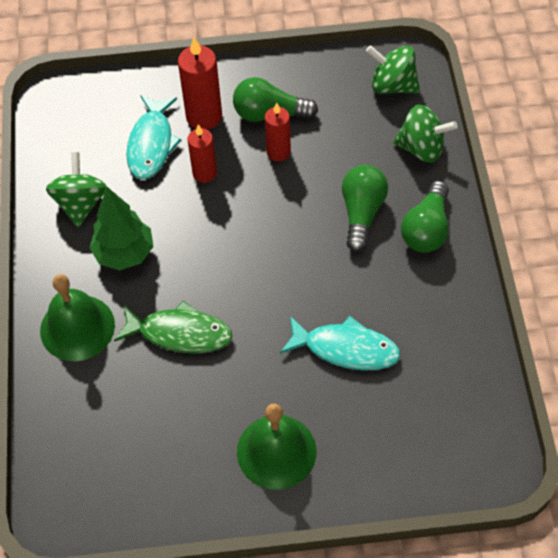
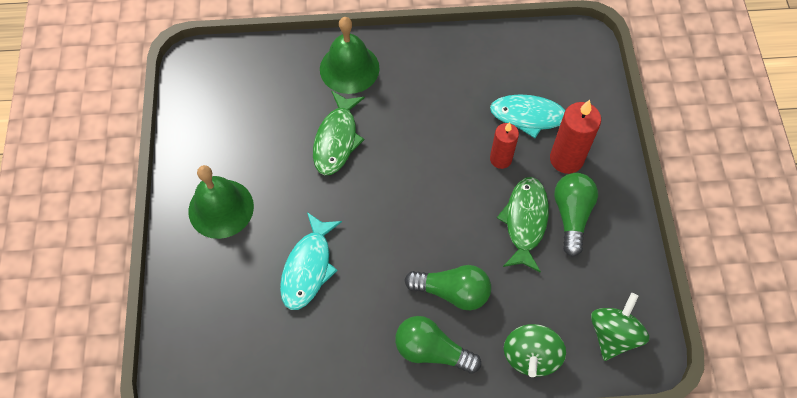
camera: 90 degrees right, 5 degrees up
green spinning top [46,152,107,227] -> none
green tree [89,187,154,270] -> none
red candle [265,102,291,162] -> green fish [497,177,549,273]

